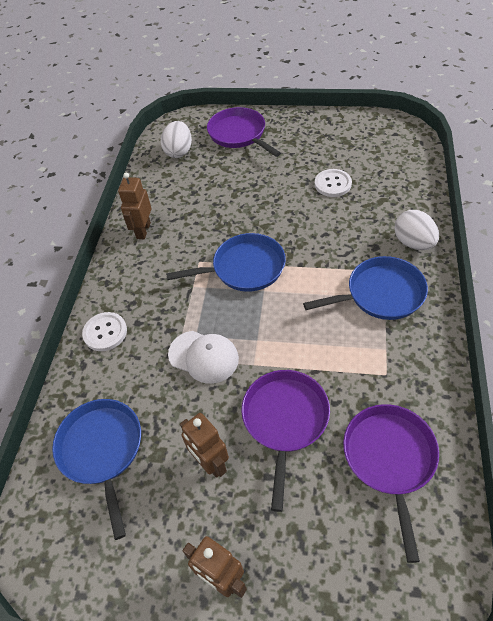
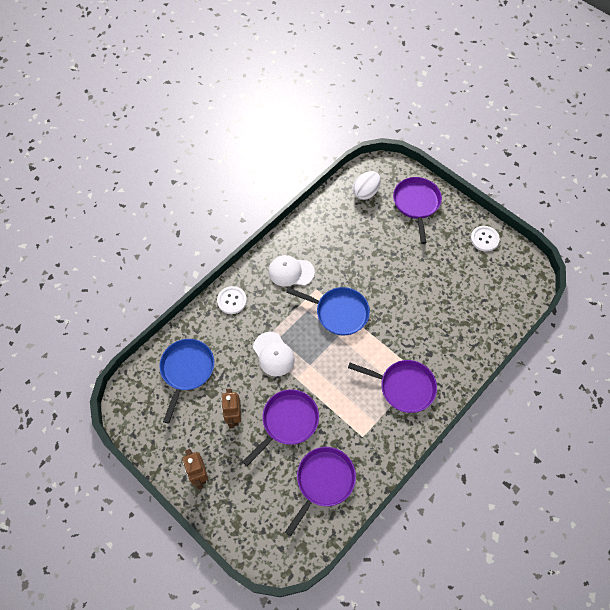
camera: 30 degrees right, 10 degrees up
brown robot [118,173,151,239] -> none
blue pan [303,256,428,320] -> purple pan [348,360,437,413]
white button [315,169,352,197] -> white button moved to [471,226,500,252]
white egg [394,210,439,250] -> none
none -> white cap [269,255,315,287]

